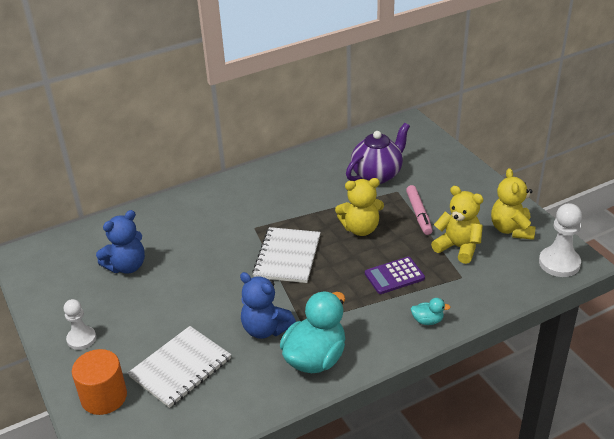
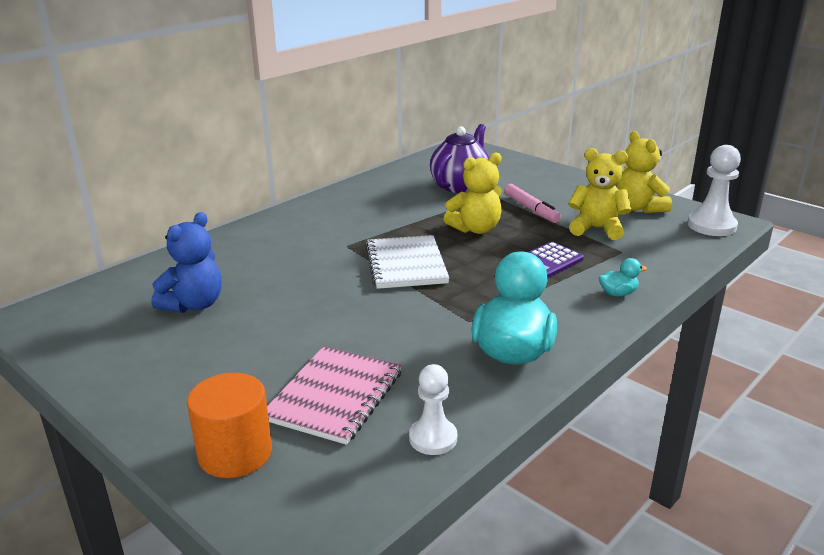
camera: 20 degrees left, 10 degrees down
white pawn [64,299,96,350] -> white pawn moved to [409,364,457,455]
white notebook [128,326,231,408] -> pink notebook [267,346,402,445]
blue teddy bear [240,272,296,339] -> none

